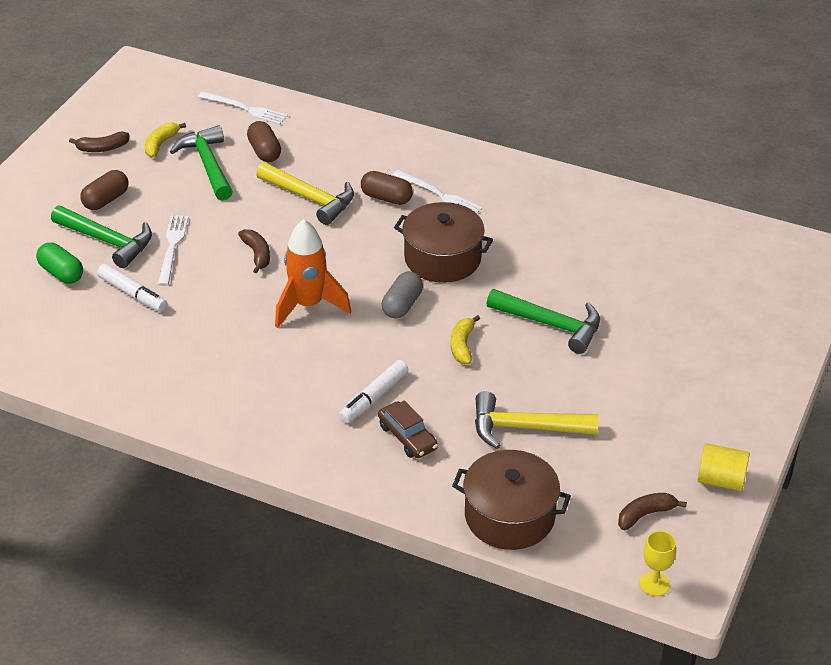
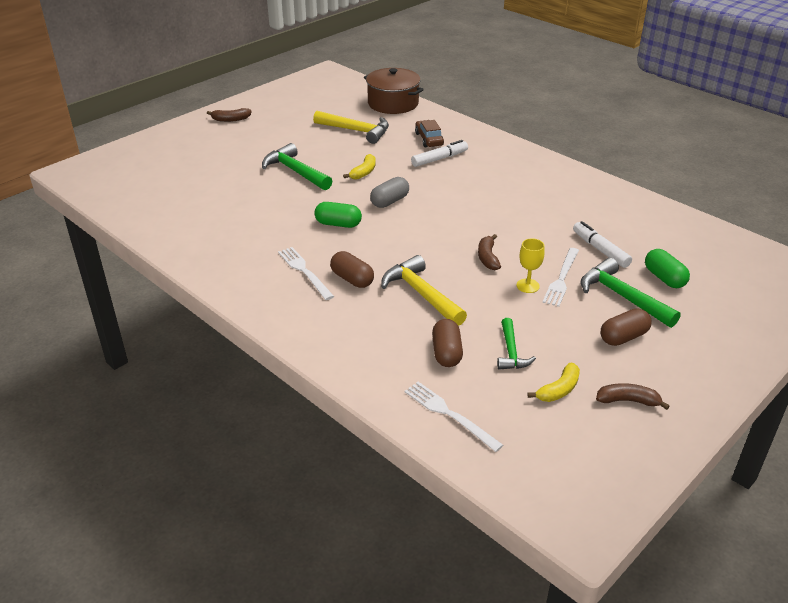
camera: 160 degrees left, 5 degrees down
green hammer [170,125,233,200] -> green hammer [497,318,536,370], size x0.61
orange rocket [275,219,351,328] -> none
brown pot [394,202,493,283] -> green capsule [314,202,362,228]
brown banana [618,493,687,530] -> brown banana moved to [207,108,252,122]
yellow goblet [640,530,676,596] -> yellow goblet moved to [516,238,545,293]
yellow cylinder [698,443,750,491] -> none

